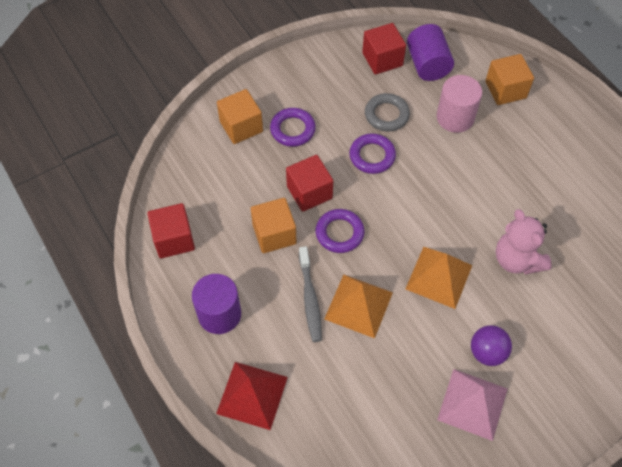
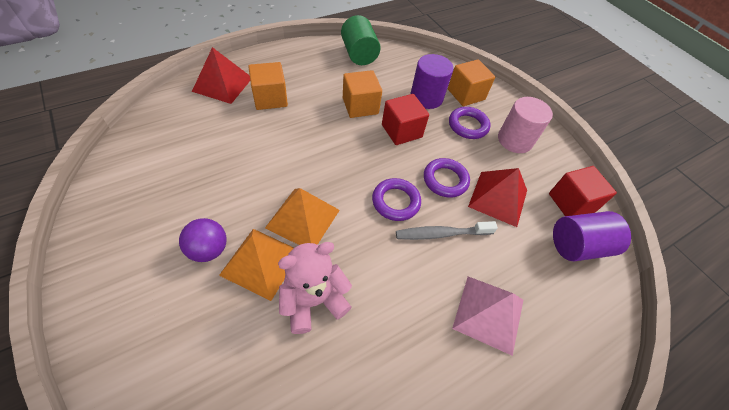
camera: 85 degrees right, 5 degrees down
red cube [147,203,195,258] -> green cylinder [341,15,381,65]
purple cylinder [192,274,241,334] -> purple cylinder moved to [410,54,453,109]
grey toothbrush [299,246,322,342] -> grey toothbrush moved to [396,221,498,240]
purple ring [316,209,365,253] -> purple ring moved to [372,178,421,221]
orange pyramid [324,275,393,338] -> orange pyramid moved to [219,229,294,301]
grey ring [365,93,410,132] -> red pyramid [468,168,527,227]
pink cylinder [437,75,482,133] -> pink cylinder moved to [498,97,553,153]
pink pyramid [437,369,507,441] -> pink pyramid moved to [452,277,523,356]
orange cube [485,54,534,105] -> orange cube moved to [248,62,288,110]

